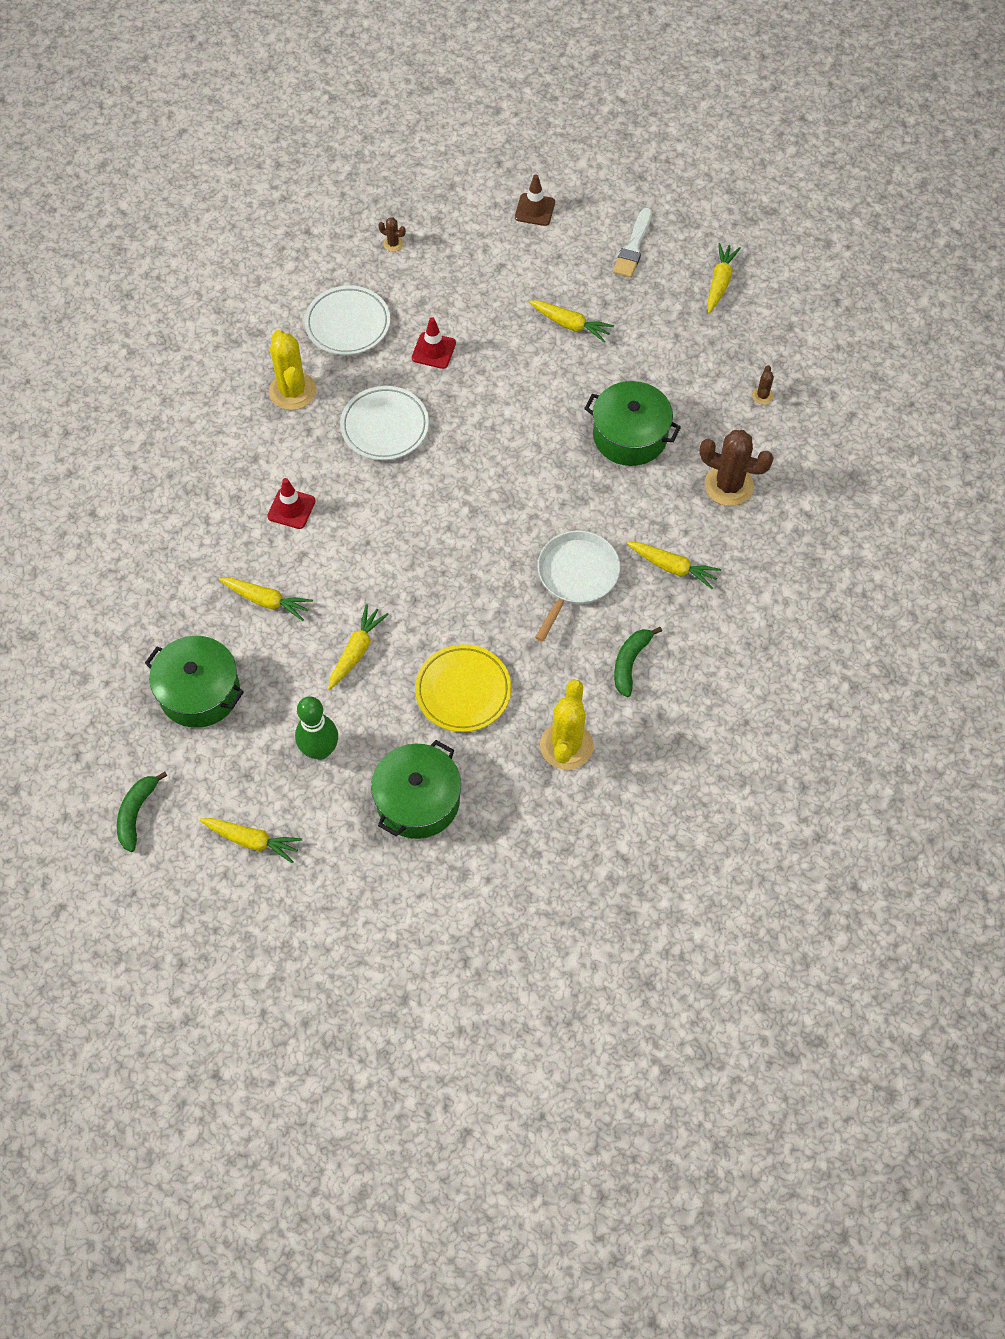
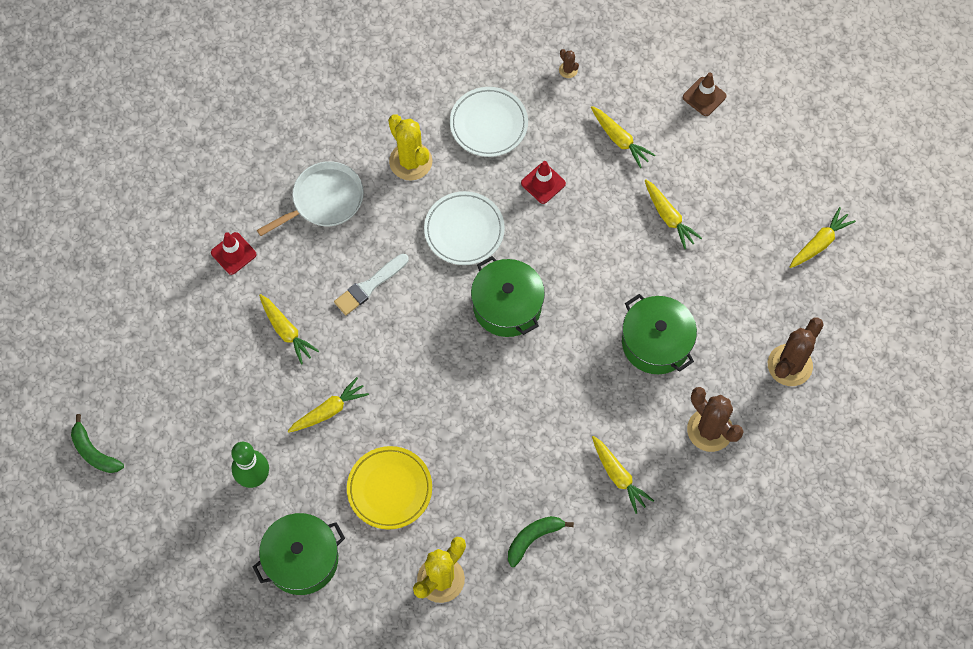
camera: 30 degrees right, 5 degrees up
green banana [117,771,167,852] -> green banana turned 90 degrees counterclockwise [71,414,124,473]
green pot [145,636,244,728] -> green pot moved to [471,256,545,337]
yellow carrot [199,818,302,863] -> yellow carrot moved to [591,106,655,168]
red traffic cone [267,478,316,529] -> red traffic cone moved to [211,232,256,275]
yellow cactus [269,330,317,410] -> yellow cactus turned 45 degrees counterclockwise [388,114,432,181]
white pan [535,531,620,641] -> white pan moved to [257,161,364,236]
white brush [613,208,652,278] -> white brush moved to [334,254,409,315]
brown cactus [752,365,774,405] -> brown cactus [768,317,824,386], size x2.24

